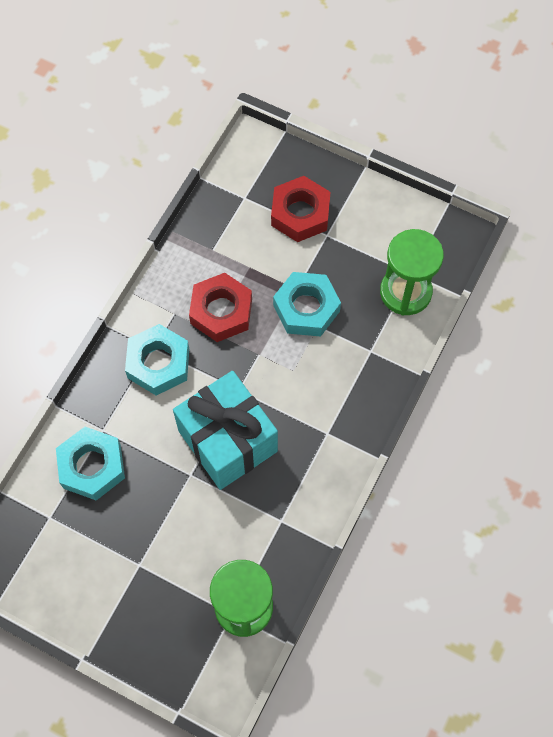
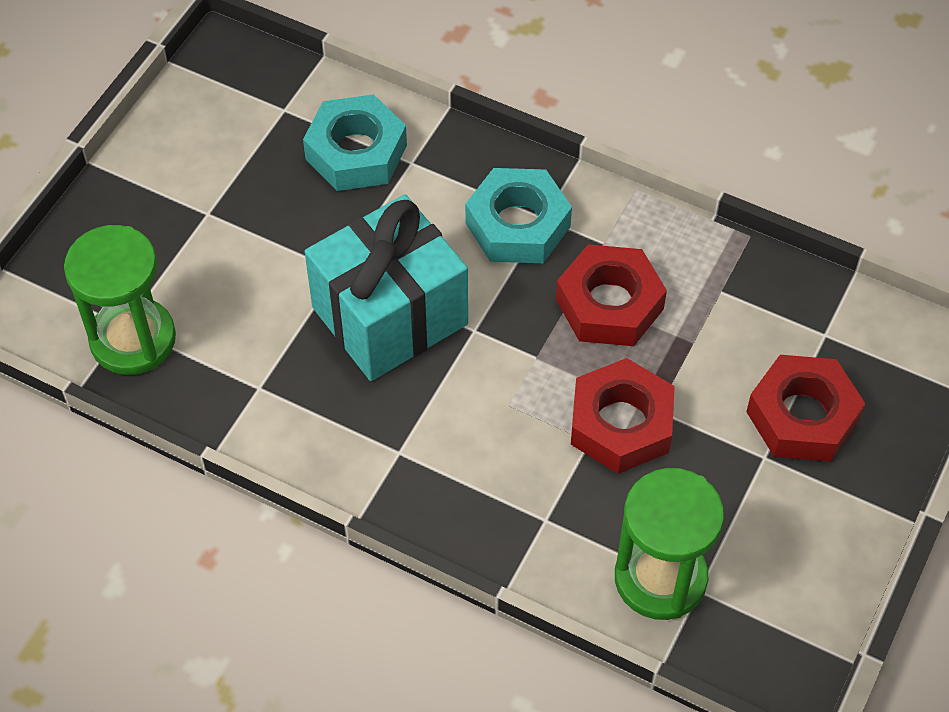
camera: 90 degrees right, 10 degrees down
turquoise nut [273,272,341,337] -> red nut [571,358,675,474]

